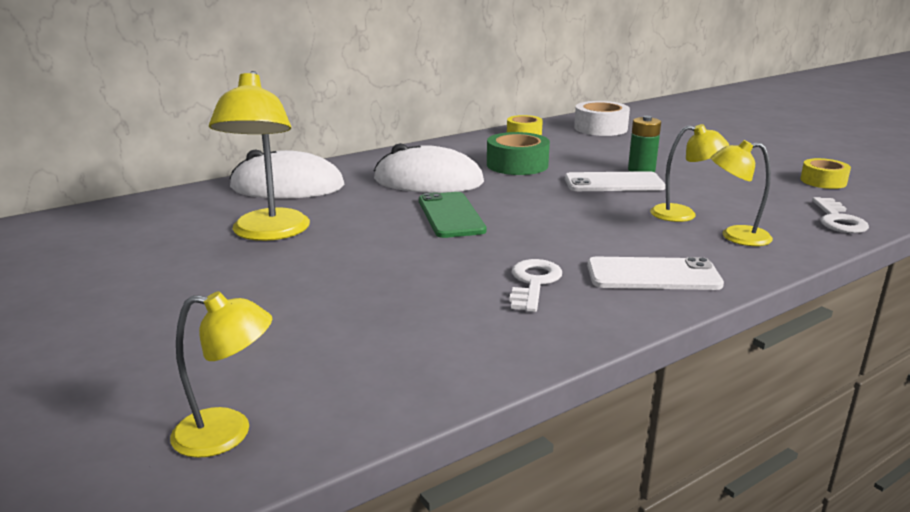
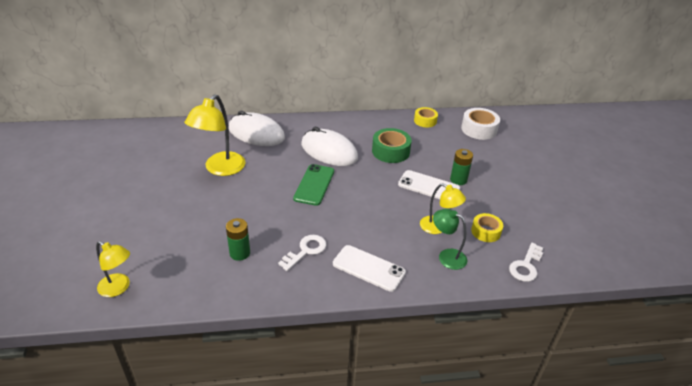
camera: 25 degrees right, 15 degrees up
yellow lamp [710,140,773,246] -> green lamp [433,209,467,270]
yellow tape [800,158,851,189] -> yellow tape moved to [471,213,503,242]
none -> green battery [226,218,250,261]

